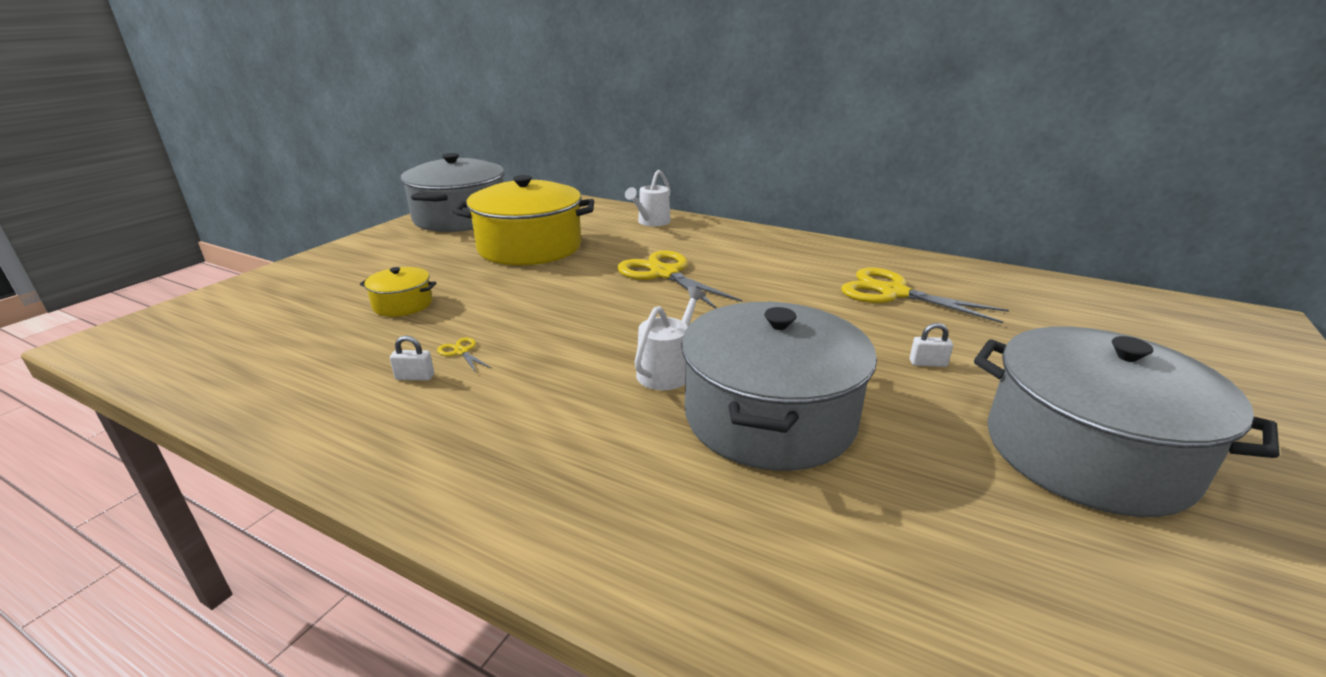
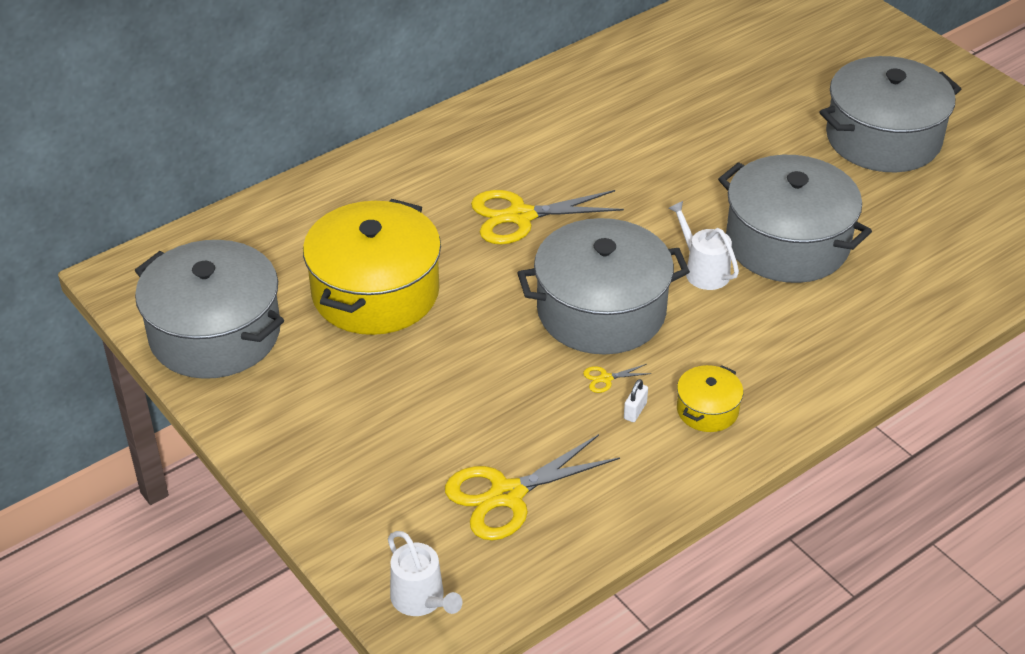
camera: 65 degrees left, 15 degrees up
yellow pot [360,267,437,317] -> yellow pot moved to [677,365,743,432]
white watering can [625,170,671,226] -> white watering can moved to [388,531,462,616]
yellow scissors [841,268,1009,323] -> yellow scissors moved to [445,434,620,540]
white padlock [910,323,953,367] -> none
none -> grey pot [517,218,690,354]

